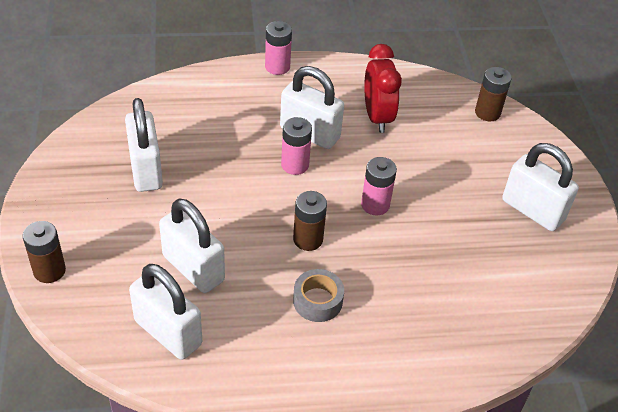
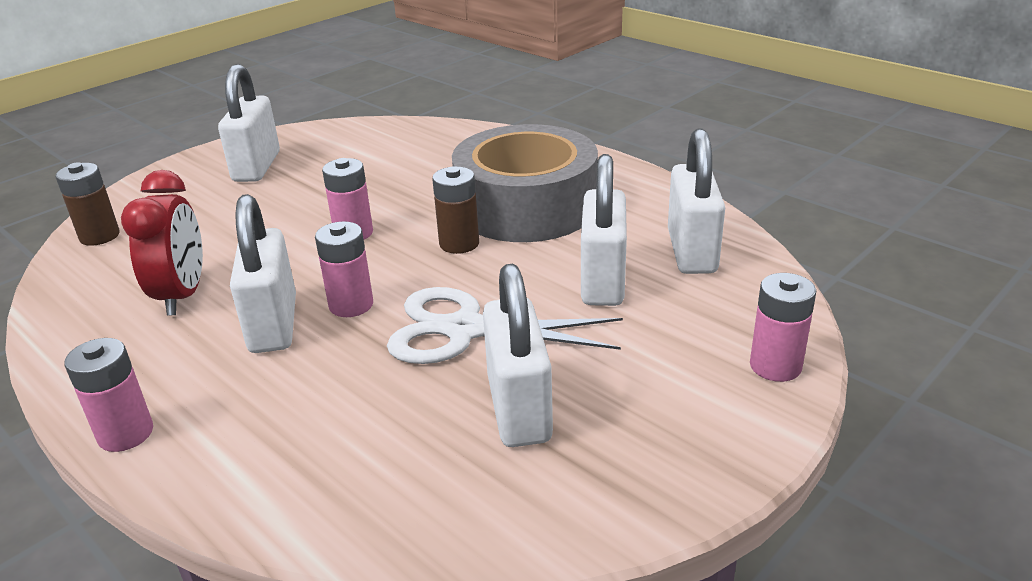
camera: 125 degrees left, 15 degrees down
brown battery [23,221,66,283] -> pink battery [750,273,816,382]
white padlock [125,98,163,192] -> white padlock turned 45 degrees counterclockwise [483,264,553,447]
grey tape [293,269,344,322] -> grey tape [452,124,598,242], size x2.40
red clock [364,44,402,133] -> red clock turned 135 degrees clockwise [121,170,203,316]
none -> white scissors [387,287,623,364]

